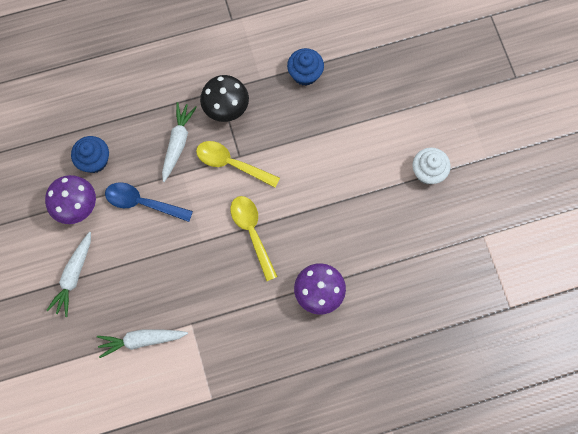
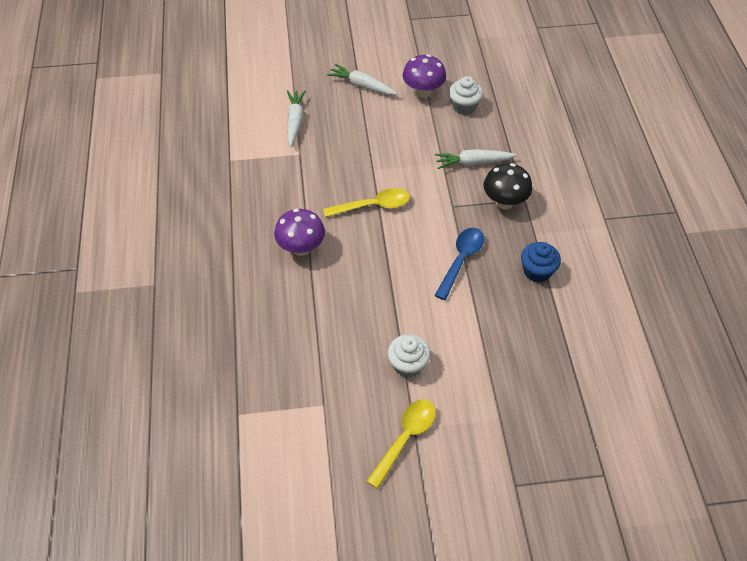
camera: 100 degrees right, 20 degrees down
blue cupcake [71,136,109,173] -> white cupcake [449,76,483,115]
blue spoon [105,182,193,222] -> blue spoon moved to [434,228,484,300]
white carrot [162,102,197,182] -> white carrot turned 150 degrees clockwise [435,149,516,169]
yellow spoon [196,141,280,188] -> yellow spoon moved to [366,400,436,489]

